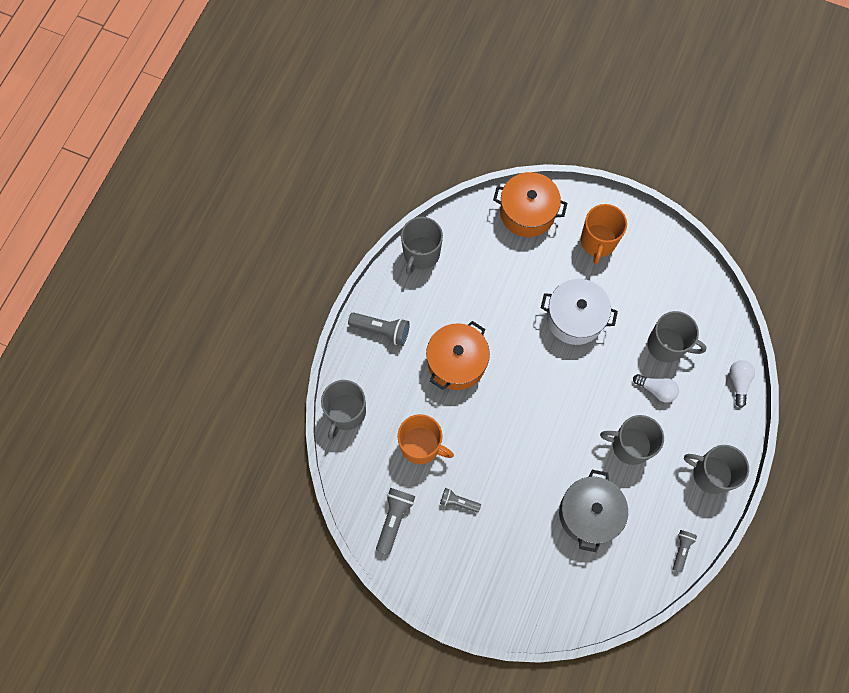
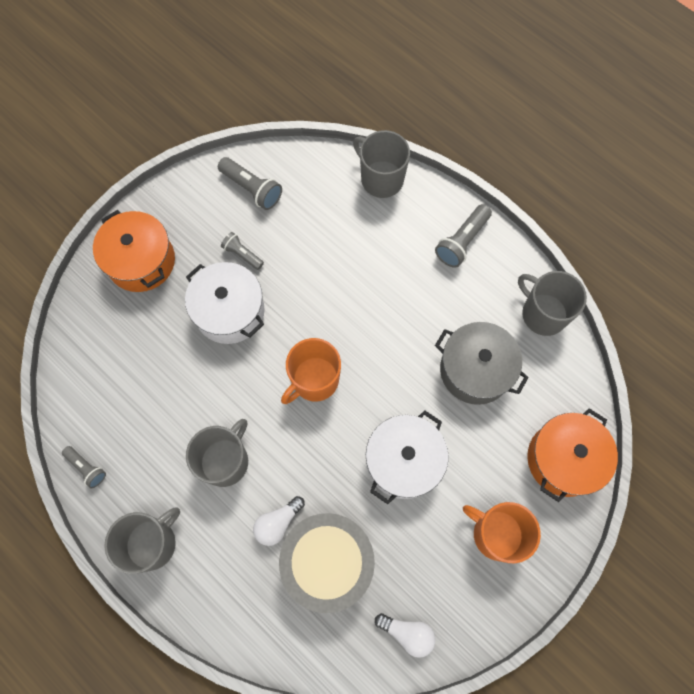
camera: 110 degrees right, 0 degrees up
orange mug [397,414,454,464] -> orange mug moved to [281,338,341,404]
orange pot [426,321,490,390] -> orange pot moved to [93,210,175,292]
grey flashlight [440,488,481,513] -> grey flashlight turned 90 degrees counterclockwise [221,232,264,270]
grey pot [559,470,628,552] -> grey pot moved to [435,322,529,405]
grey mug [647,311,707,363] -> grey drum [279,513,375,613]
white light bulb [730,360,755,408] -> white light bulb moved to [375,613,435,658]
none -> white pot [185,262,265,344]

